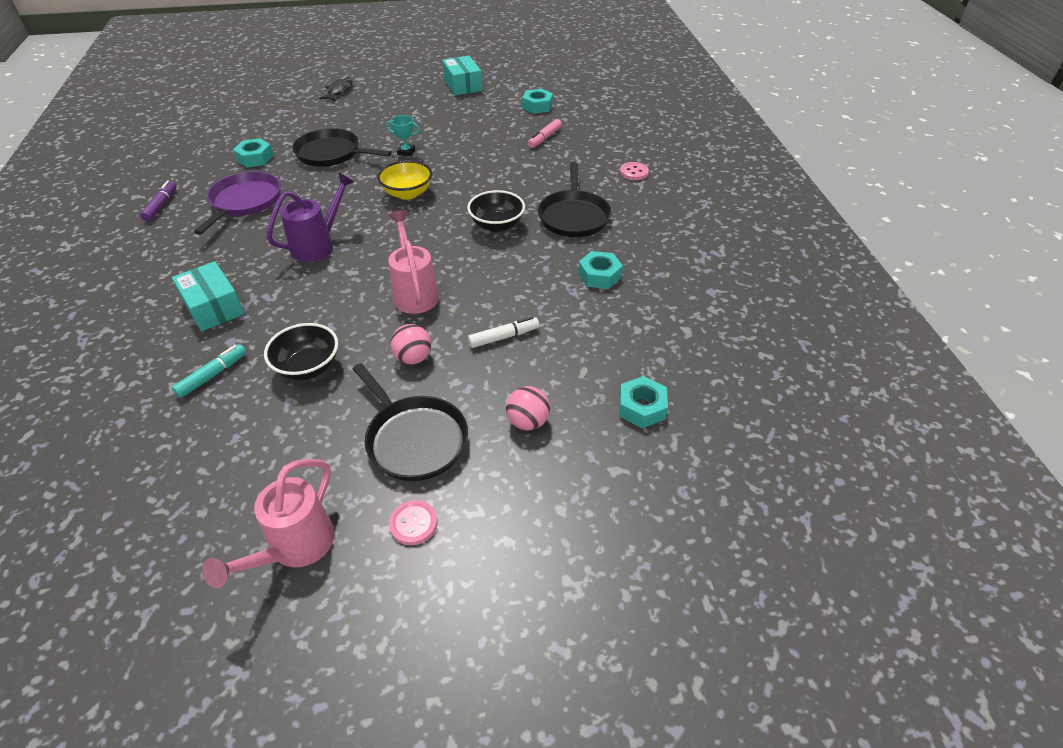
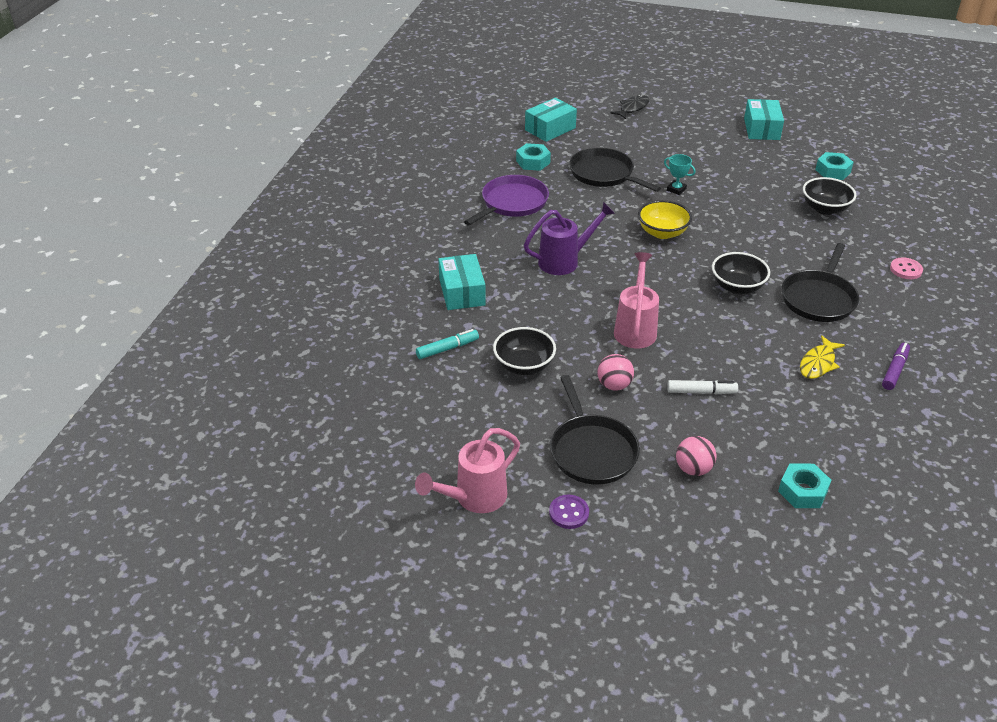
camera: 25 degrees right, 5 degrees down
purple marker [140,180,177,221] -> purple marker moved to [882,343,910,390]
pink button [389,500,437,545] -> purple button [549,495,589,529]
pink marker [528,119,562,148] -> black bowl [803,177,856,215]
turquoise nut [578,251,623,289] -> yellow fish [800,335,845,379]
none -> turquoise box [525,98,577,142]

